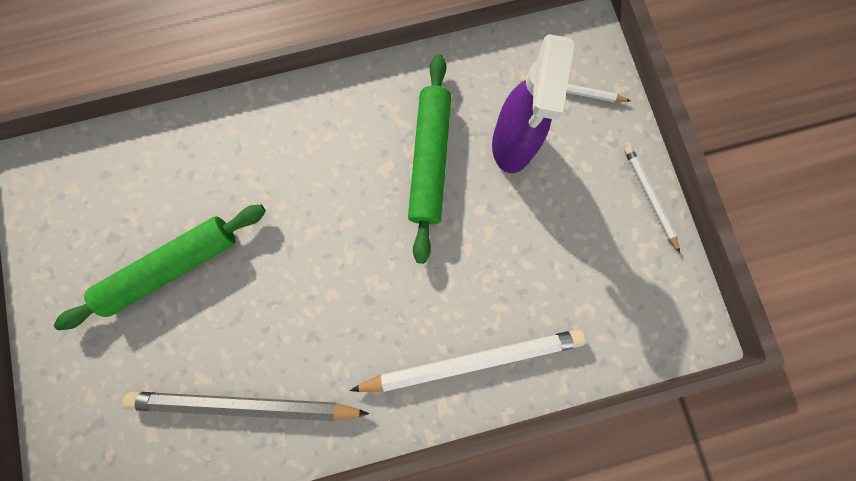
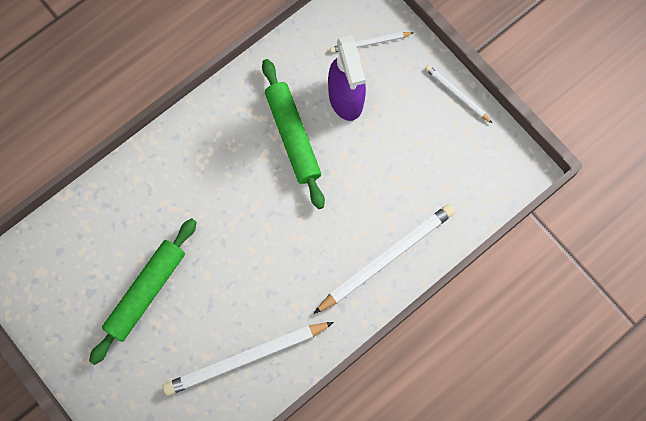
camera: 25 degrees left, 5 degrees down
grey pencil [122,392,369,421] -> white pencil [163,322,334,396]

